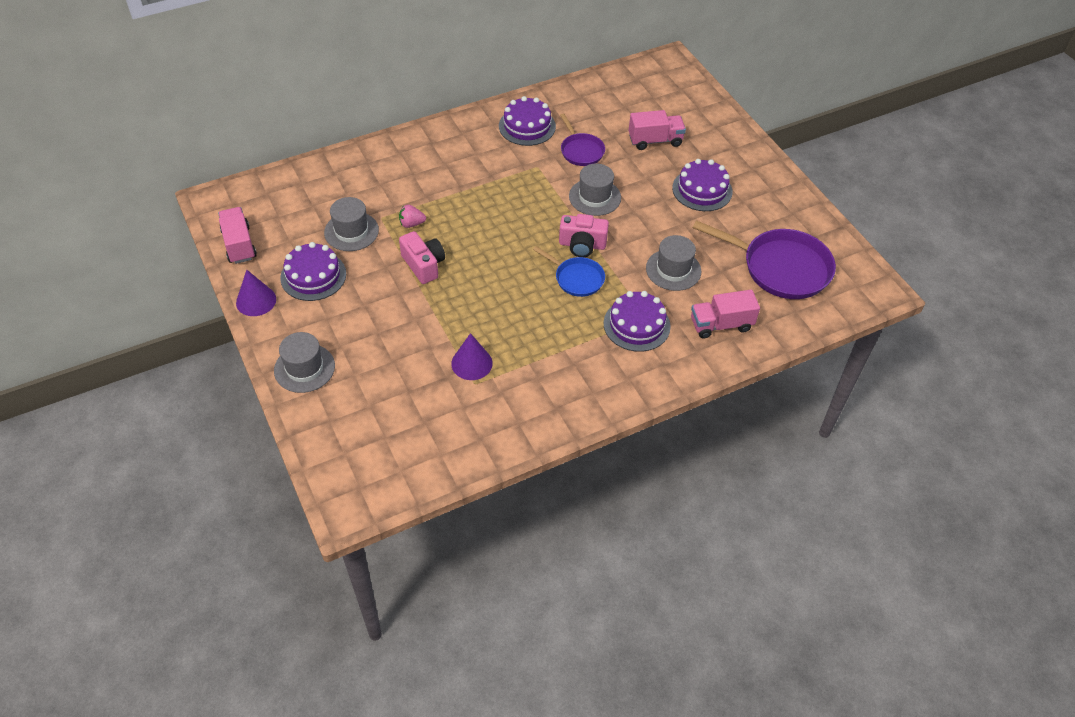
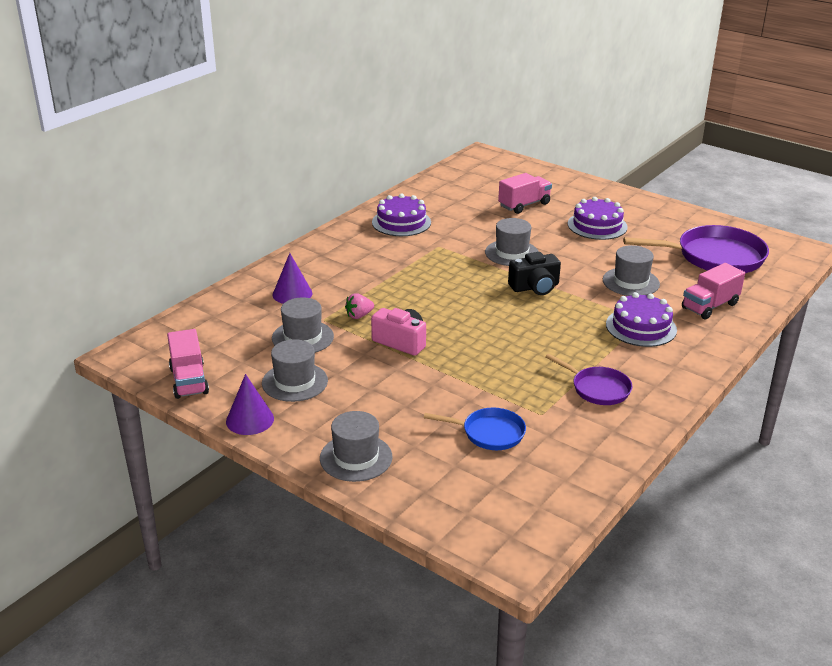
camera: 25 degrees left, 20 degrees down
pink truck [218,207,257,264] -> pink truck turned 150 degrees counterclockwise [167,329,209,399]
purple cake [280,242,346,301] -> grey hat [262,339,328,402]
purple cone [451,333,493,380] -> purple cone moved to [273,253,312,304]
blue pan [533,246,605,297] -> blue pan moved to [424,408,526,450]
pink camera [559,214,609,257] -> black camera [508,252,561,295]
purple pan [560,113,605,166] -> purple pan moved to [545,354,633,405]

